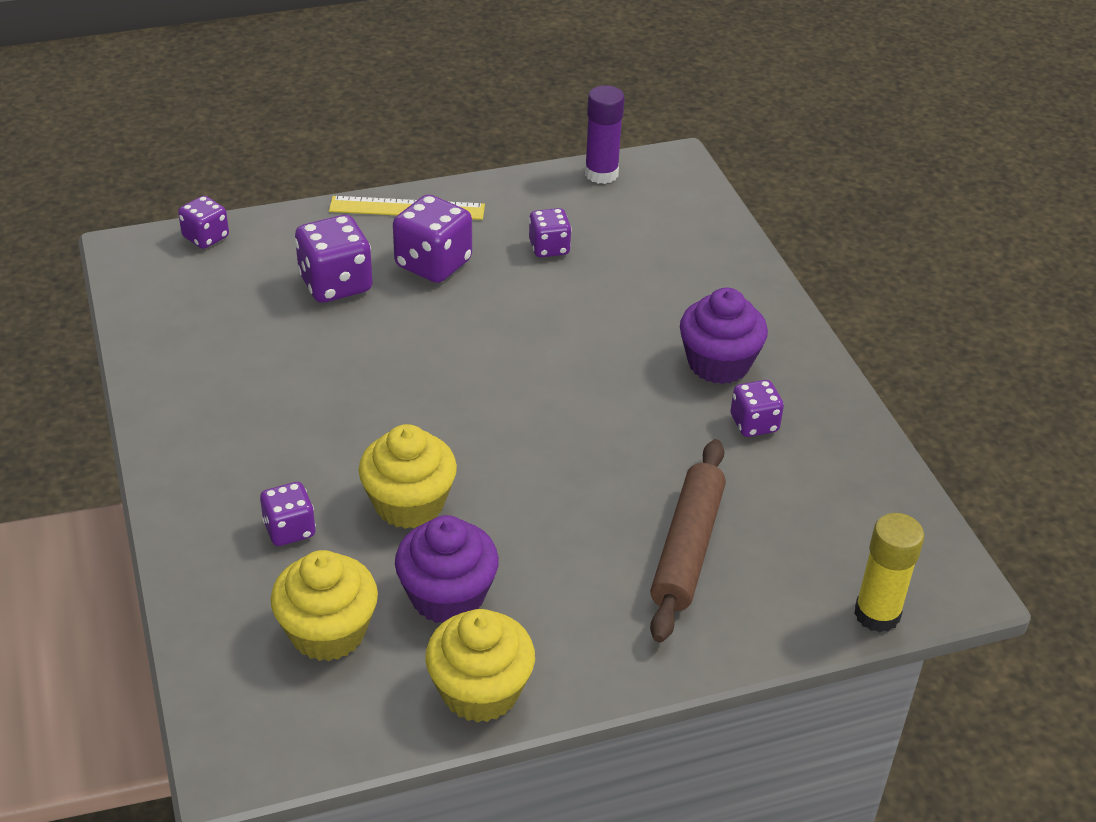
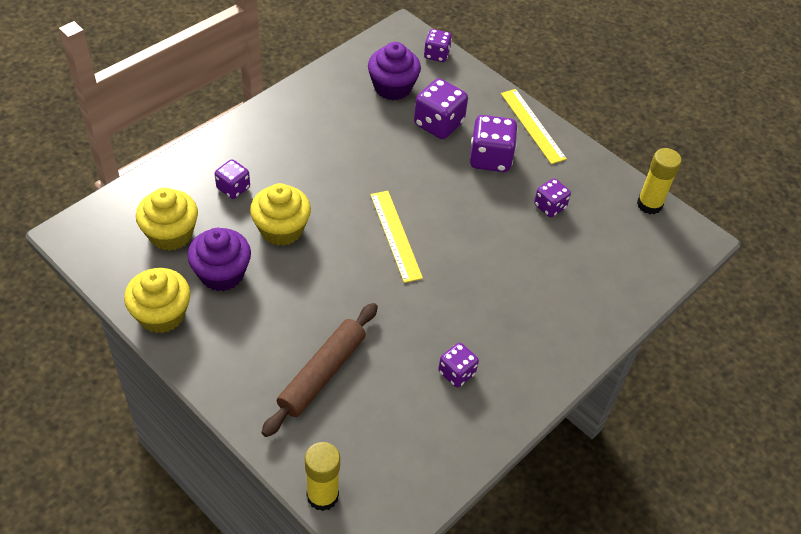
camera: 60 degrees right, 10 degrees up
purple glue stick [585,85,625,184] -> yellow glue stick [637,148,682,214]
brown rolling pin [650,439,726,643] -> brown rolling pin turned 45 degrees counterclockwise [261,303,378,437]
purple cupcake [680,288,768,384] -> purple cupcake moved to [368,42,421,101]
none -> yellow ruler [370,191,423,283]

